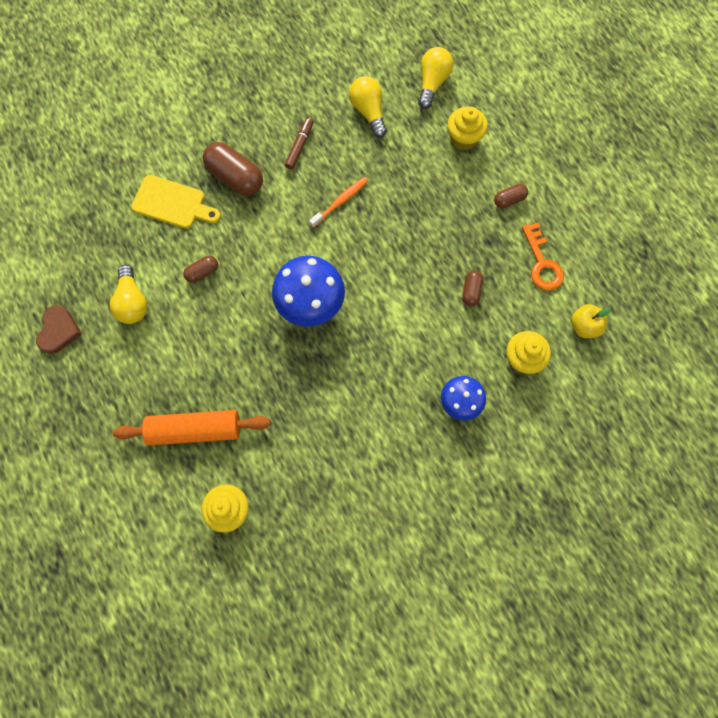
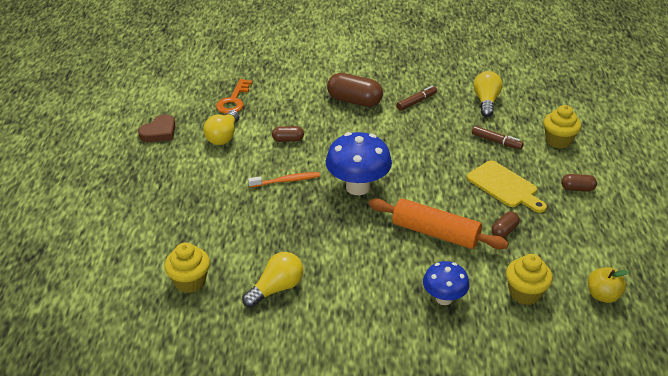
camera: 30 degrees right, 35 degrees down
orange rolling pin [113,410,271,446] -> orange rolling pin moved to [369,198,509,250]
yellow cutting board [131,175,221,229] -> yellow cutting board moved to [467,160,547,213]
brown capsule [203,142,263,196] -> brown capsule turned 45 degrees counterclockwise [327,73,383,107]
orange toothbrush [309,177,368,228] -> orange toothbrush moved to [248,172,320,188]
yellow light bulb [418,47,453,109] -> yellow light bulb moved to [242,252,303,308]
orange key [522,223,564,291] -> orange key moved to [216,79,253,114]
none -> brown marker [472,126,524,150]

